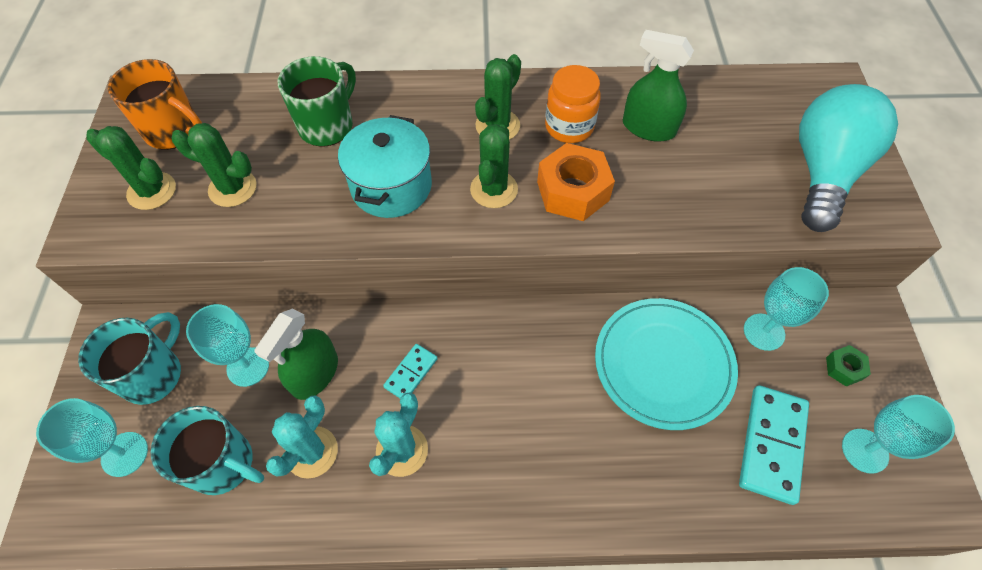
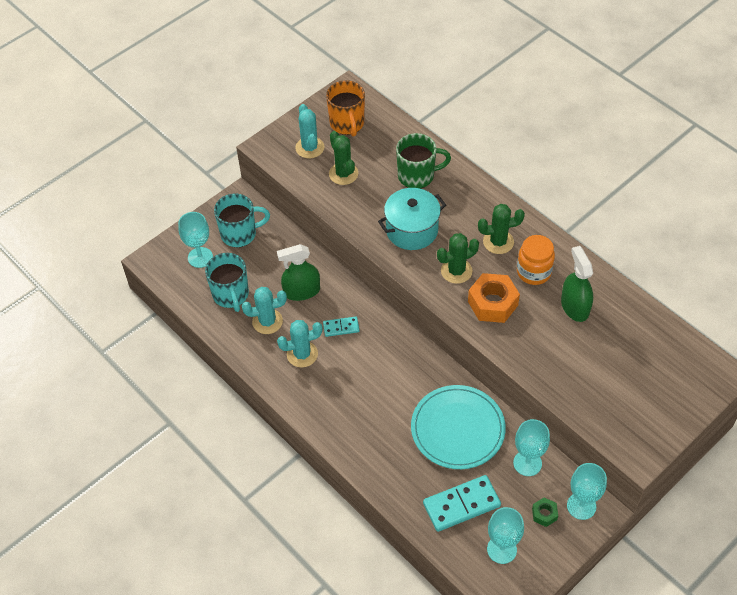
camera: 50 degrees right, 5 degrees down
green cactus [86,126,176,210] -> turquoise cactus [295,104,324,158]
turquoise goblet [186,304,269,387] -> turquoise goblet moved to [567,463,607,520]
turquoise light bulb [799,84,898,232] -> none

